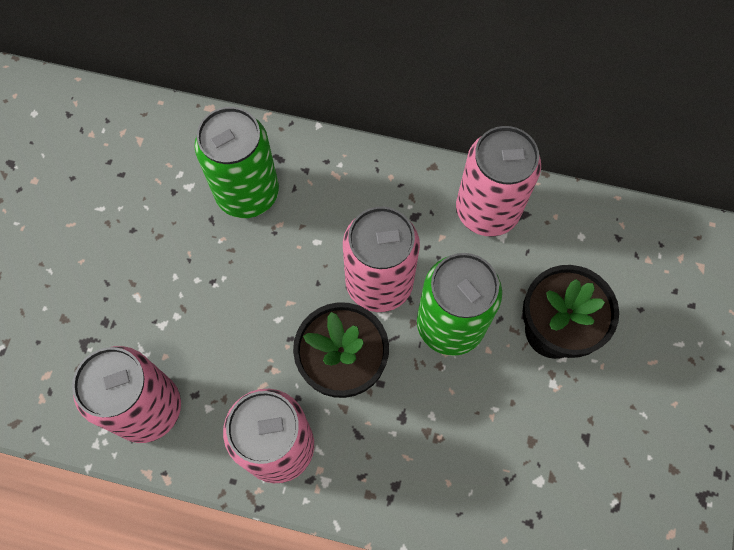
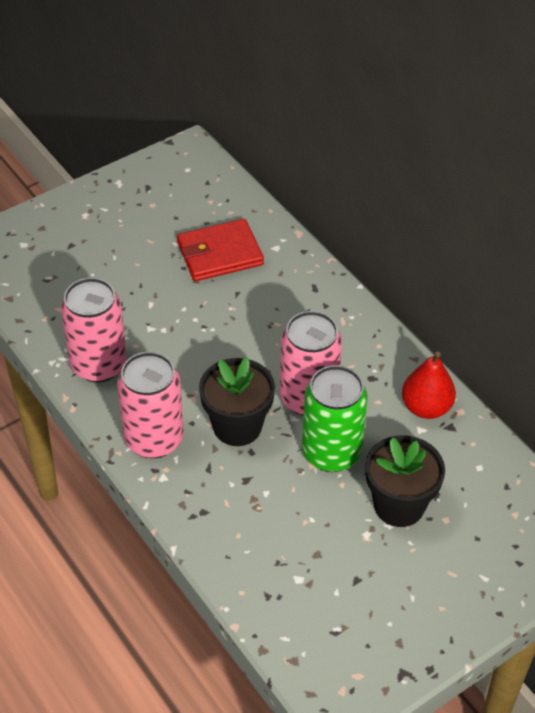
camera: 40 degrees right, 20 degrees down
green can [194,107,279,218] -> none
pink can [456,126,541,236] -> red pear [402,351,456,419]
none -> red wallet [177,219,264,281]

